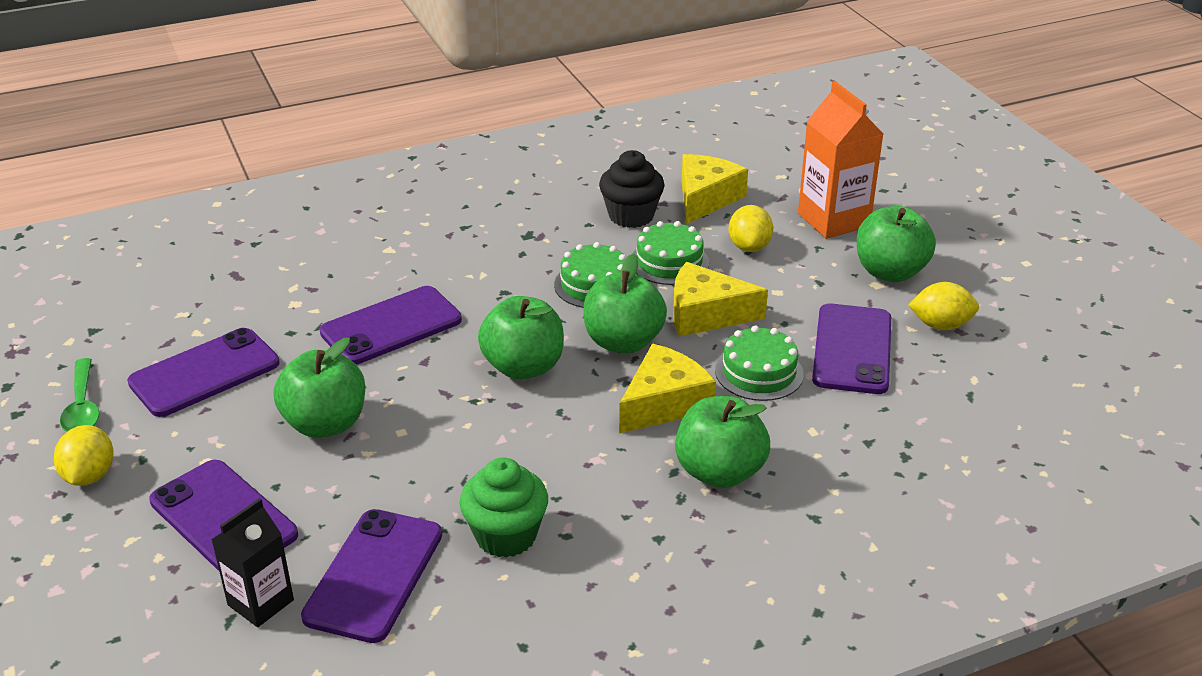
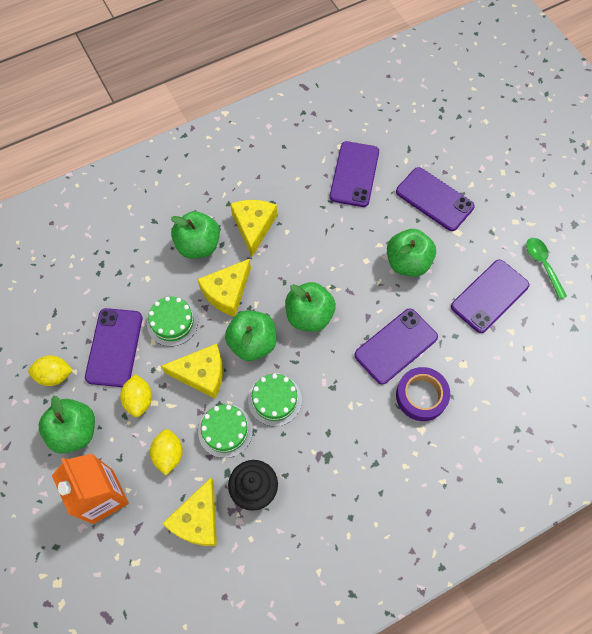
camera: 175 degrees right, 30 degrees up
yellow lemon [54,425,114,486] -> yellow lemon moved to [120,374,152,417]
black carton [211,498,294,627] -> none
green cupcake [460,457,548,558] -> none
none -> yellow cheese [230,200,277,257]
none -> purple tape [396,367,450,421]

